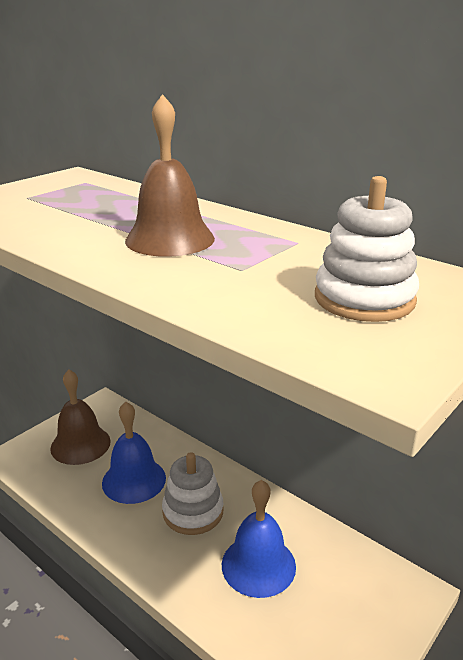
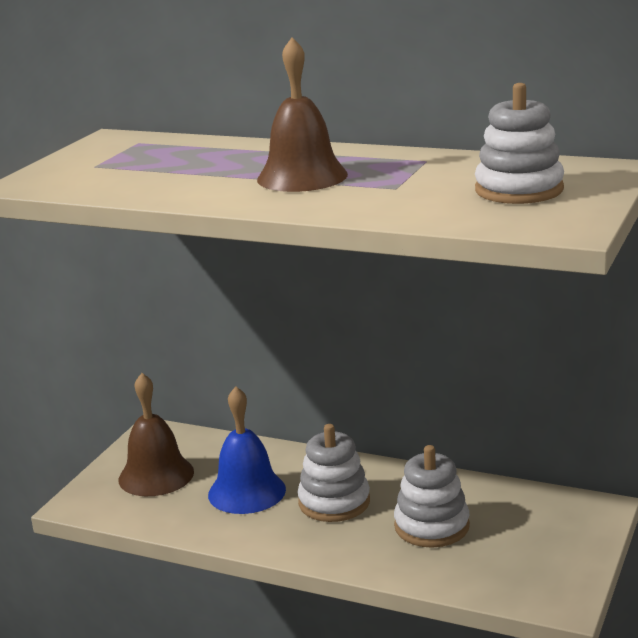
camera: 15 degrees left, 5 degrees down
blue bell [222,480,296,598] -> white stacking toy [394,445,470,548]

